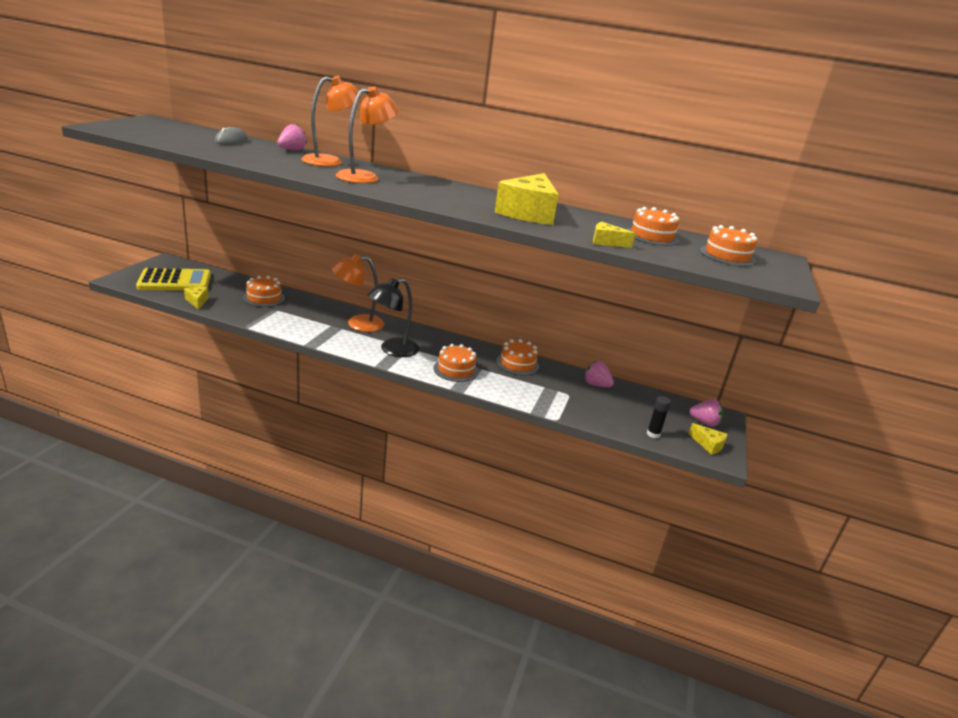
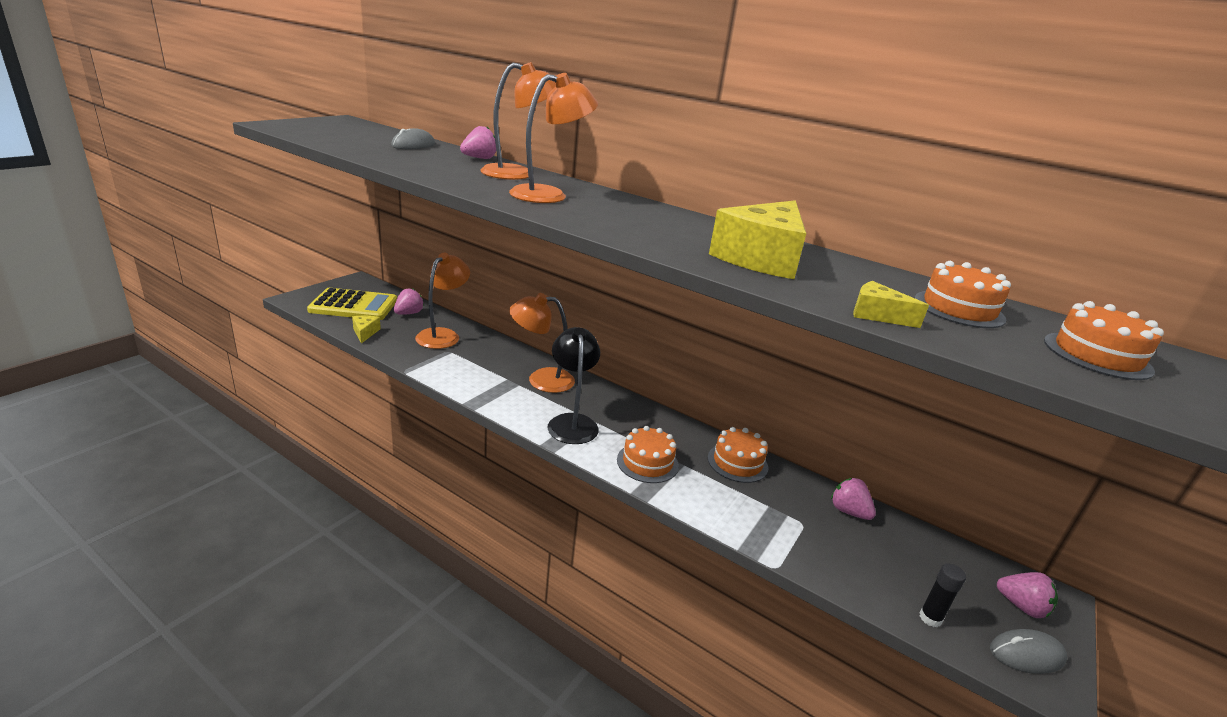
camera: 15 degrees right, 0 degrees up
orange cake [243,276,285,307] -> orange lamp [415,253,470,349]
black lamp [368,278,419,357] -> black lamp turned 105 degrees clockwise [547,327,600,444]
yellow cheese [689,423,728,455] -> grey mouse [990,629,1067,674]
none -> pink strawberry [394,288,424,315]

